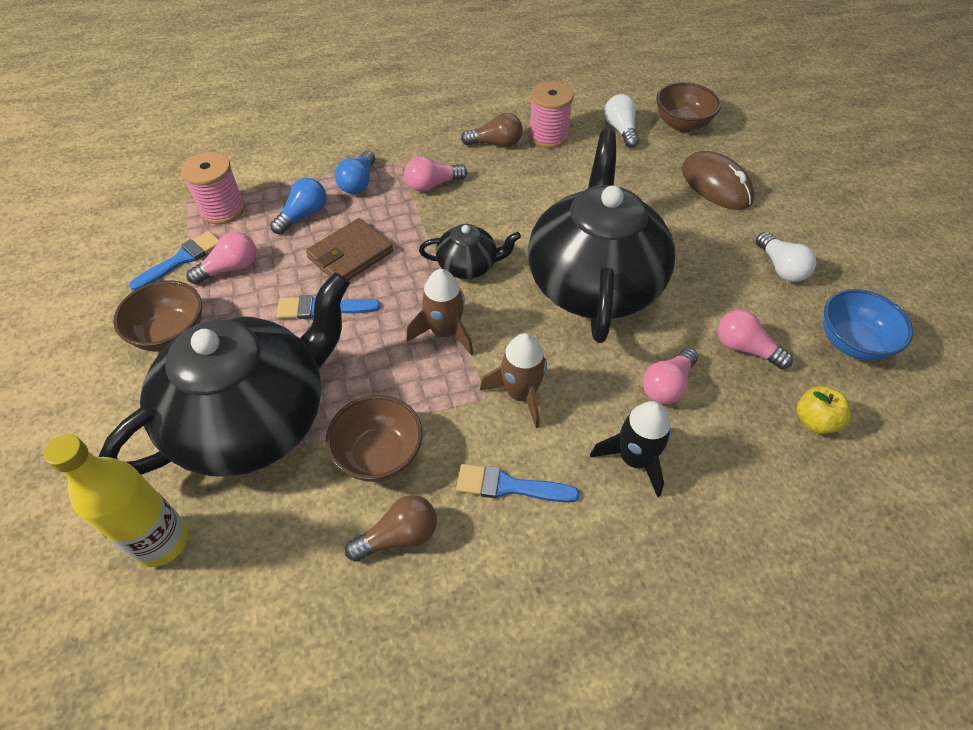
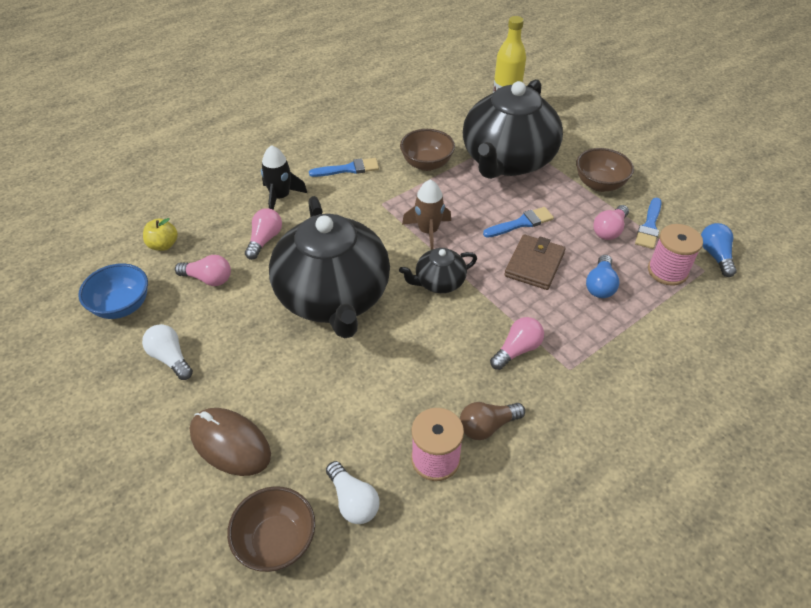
camera: 160 degrees right, 5 degrees down
blue light bulb [335,151,375,194] -> blue light bulb moved to [701,223,737,277]
brown light bulb [345,495,437,562] -> none
brown rocket [479,333,547,428] -> none

